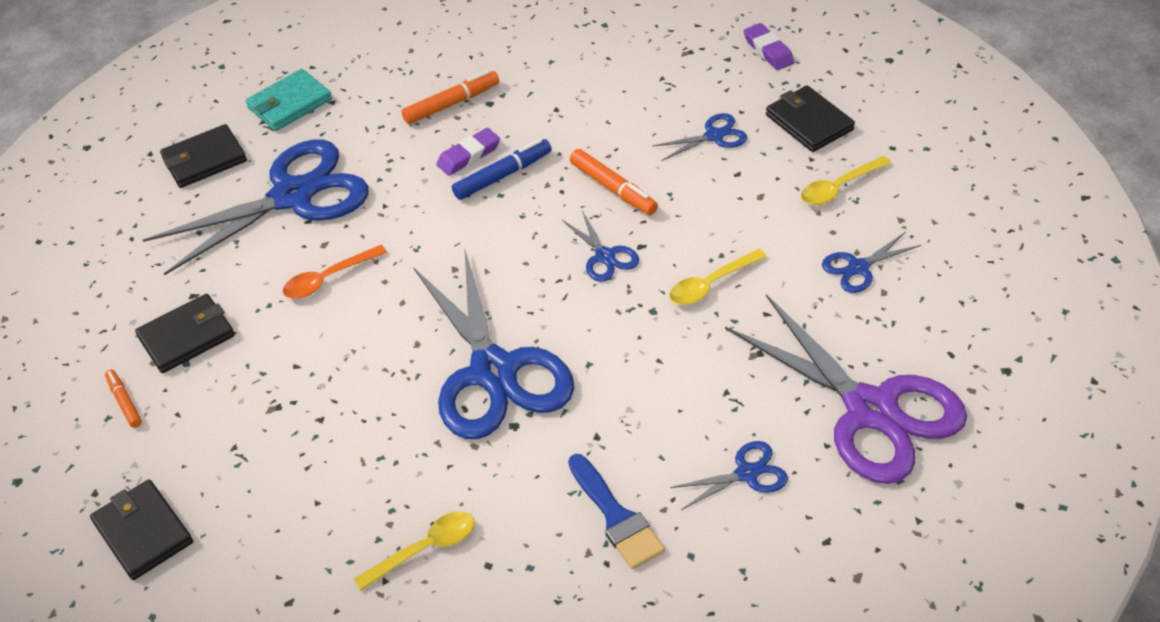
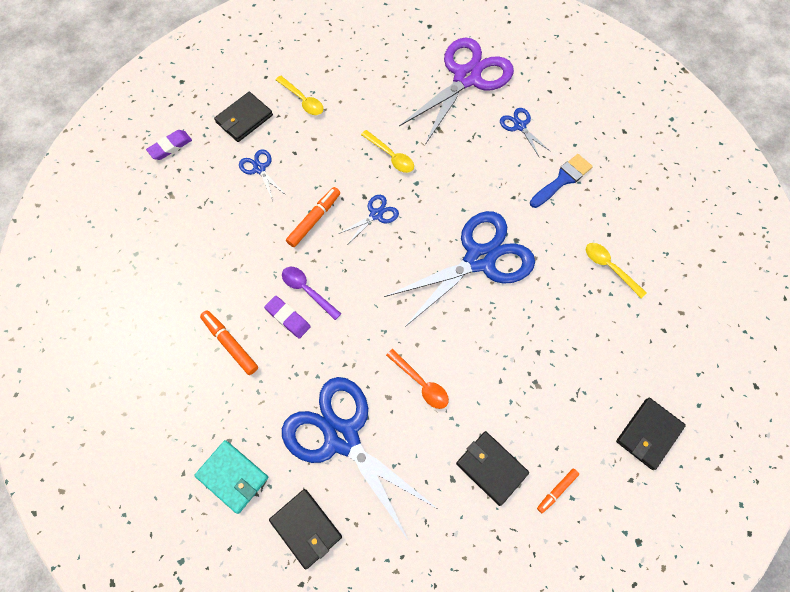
camera: 105 degrees left, 20 degrees up
blue marker [452,139,552,200] -> purple spoon [282,267,341,320]
blue scissors [822,232,922,293] -> none

